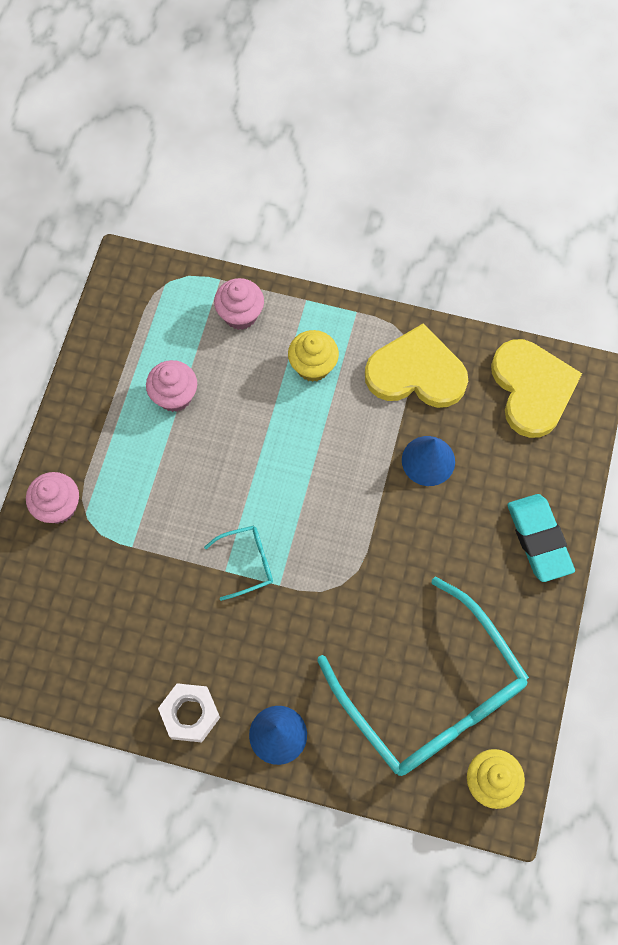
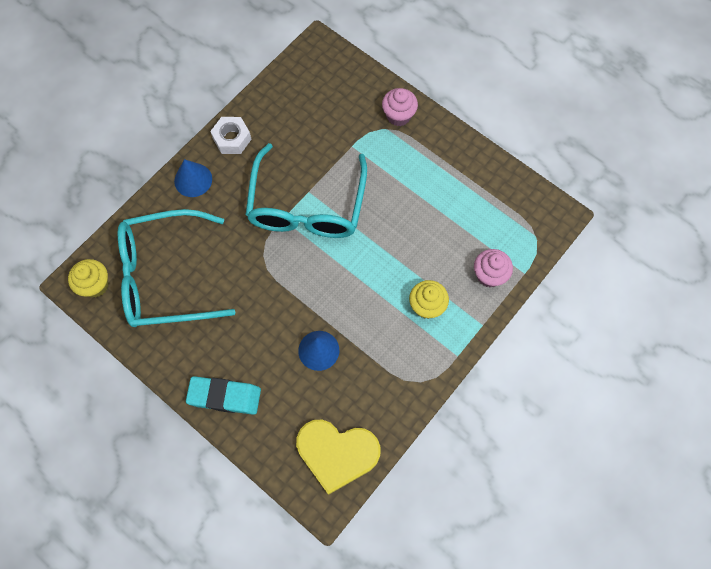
camera: 115 degrees right, 0 degrees up
pink cupcake [146,360,197,412] -> none
turquoise glasses [204,525,273,601] -> turquoise glasses [245,143,367,238], size x2.49
yellow heart [365,324,468,408] -> none

